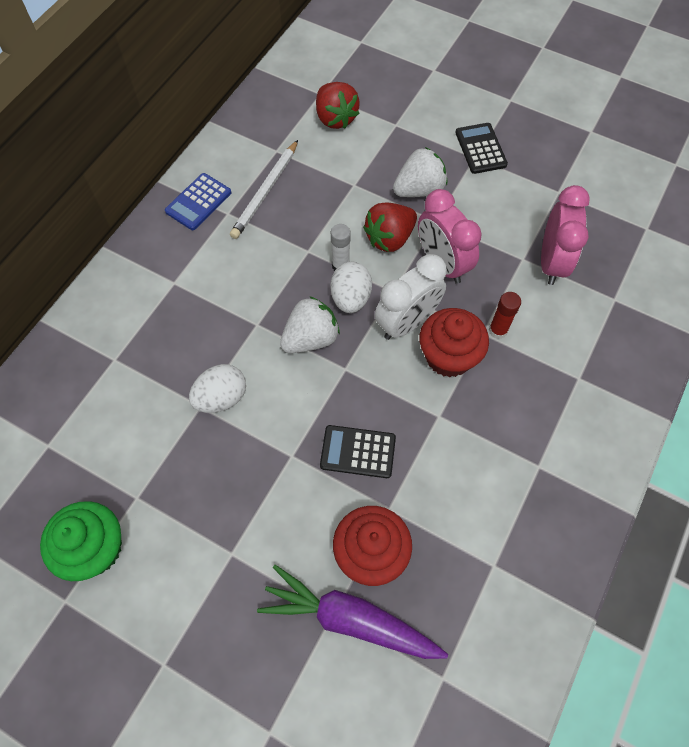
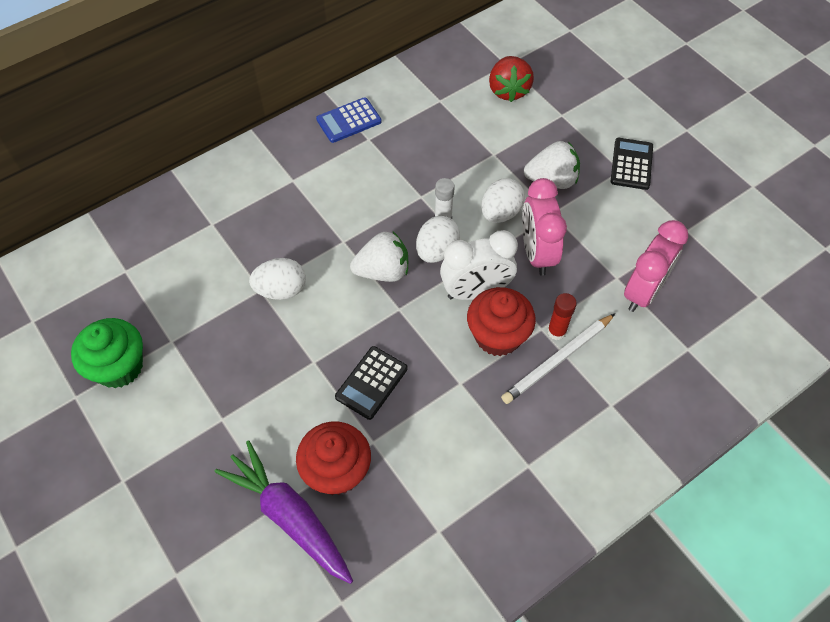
camera: 25 degrees right, 5 degrees down
white pencil [230,140,298,239] -> white pencil moved to [501,313,615,404]
black calculator [320,425,396,478] -> black calculator turned 90 degrees counterclockwise [335,346,408,420]
red strawberry [363,202,417,252] -> white egg [481,178,525,223]

